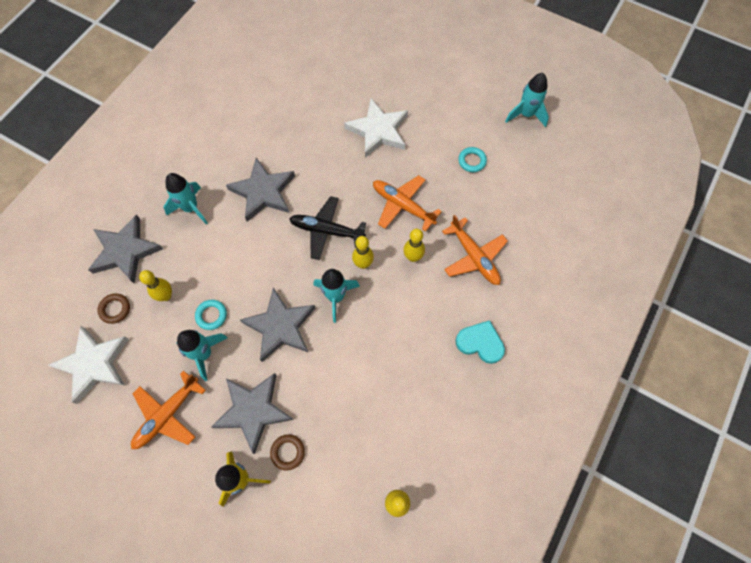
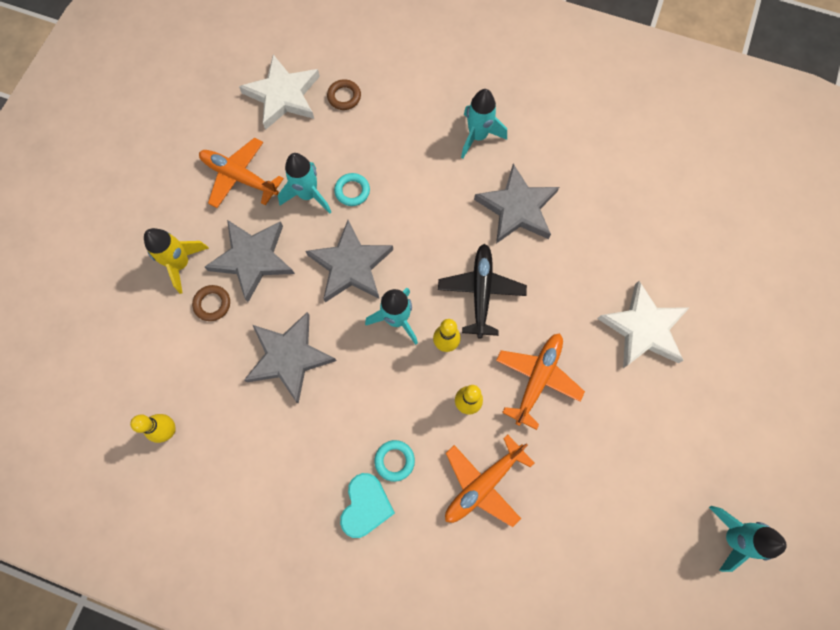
camera: 80 degrees right, 5 degrees up
grey star [88,214,163,284] -> grey star moved to [244,312,337,403]
yellow bowling pin [139,270,172,301] -> none
turquoise ring [458,147,487,172] -> turquoise ring moved to [374,440,415,482]

